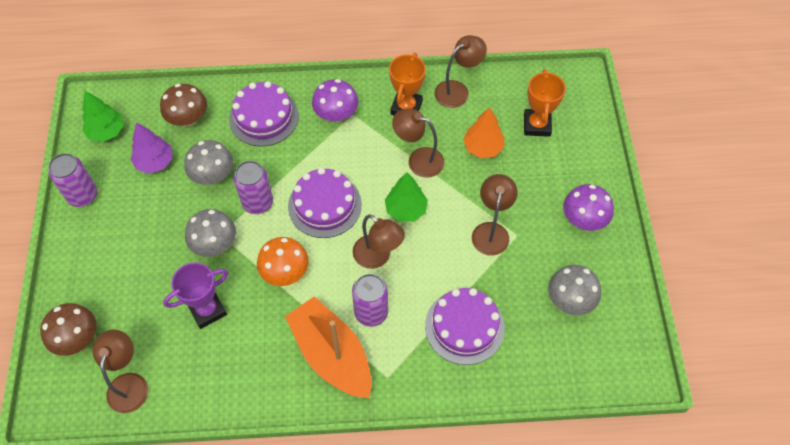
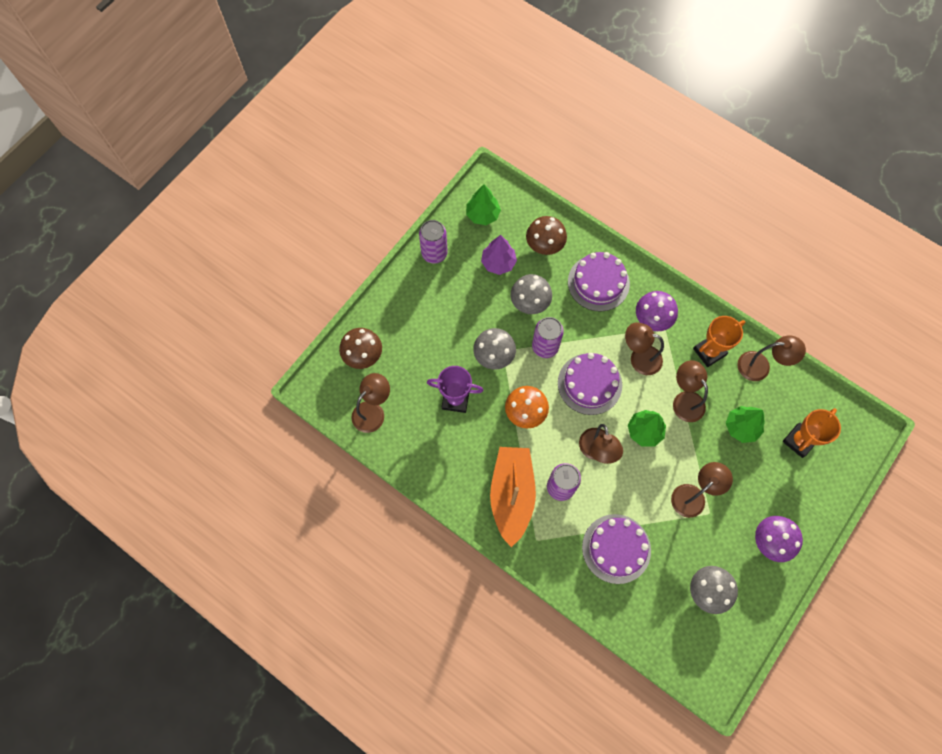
camera: 40 degrees right, 10 degrees up
orange tree [463,108,504,158] -> green tree [726,406,765,443]
none -> brown lamp [625,322,664,375]

